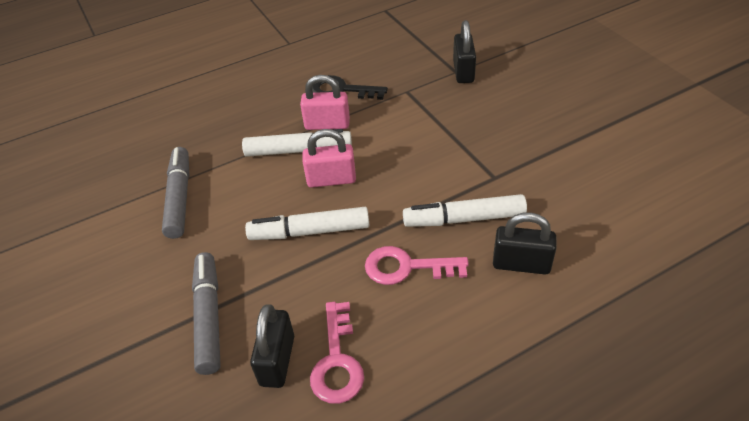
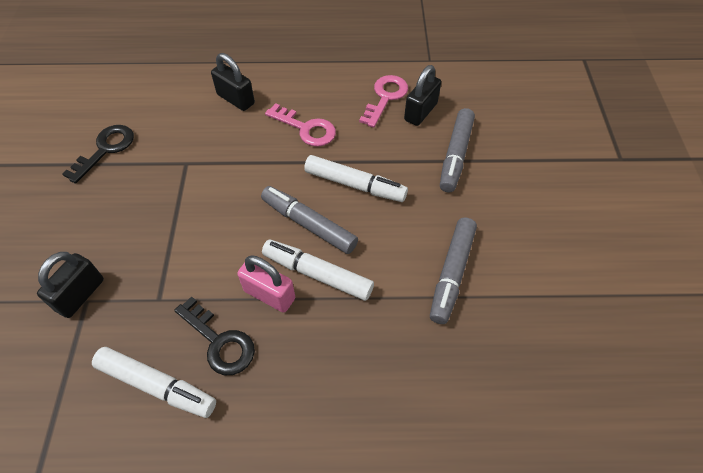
camera: 155 degrees left, 10 degrees up
pink padlock [302,129,356,188] -> grey marker [261,186,358,254]
white marker [403,194,527,227] -> white marker moved to [92,347,216,418]
none -> black key [62,125,134,184]

